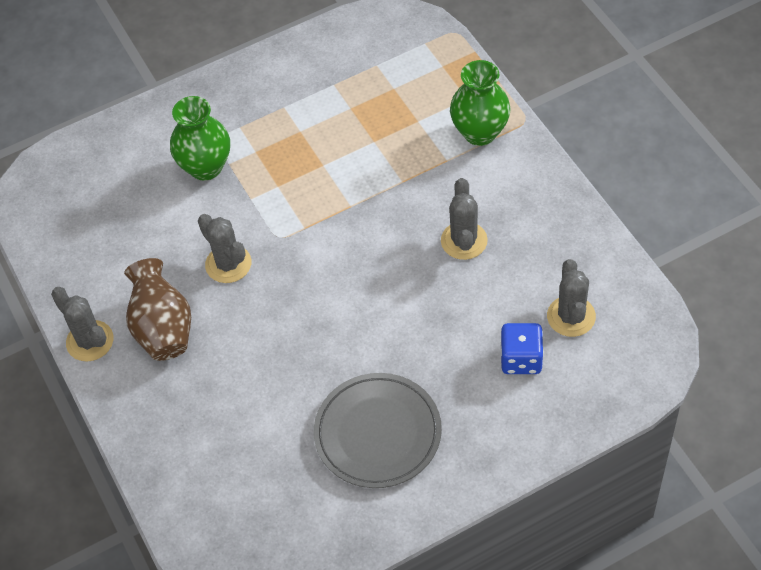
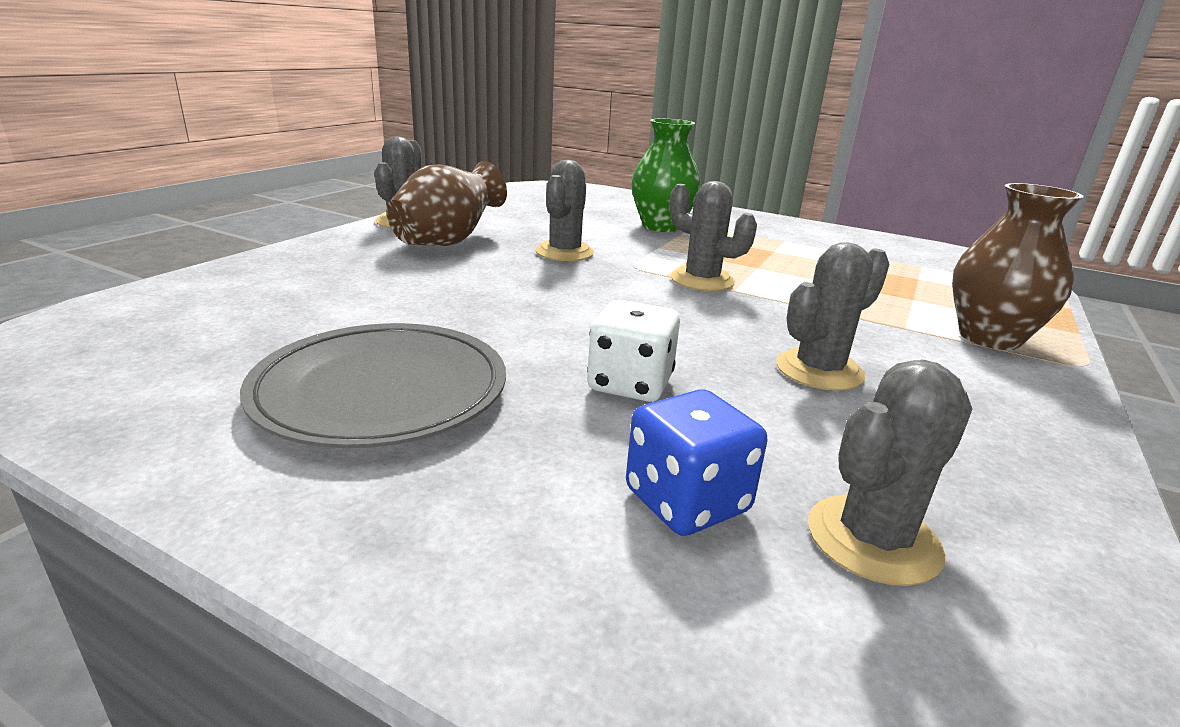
camera: 50 degrees right, 30 degrees down
green vase [450,60,510,146] -> brown vase [952,183,1084,350]
none -> white dice [587,300,680,402]
none -> grey cactus [669,181,757,291]

